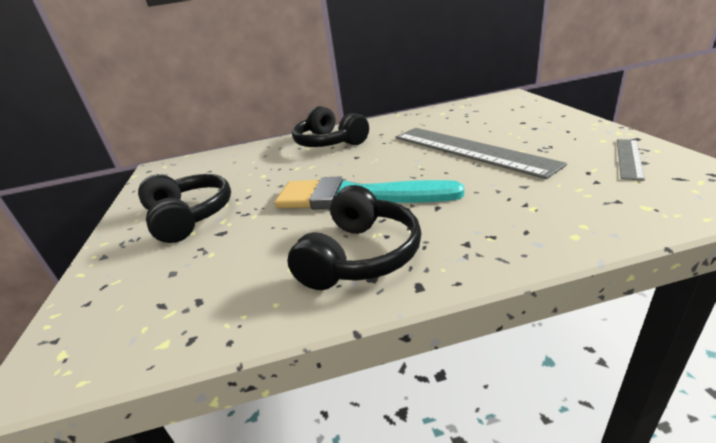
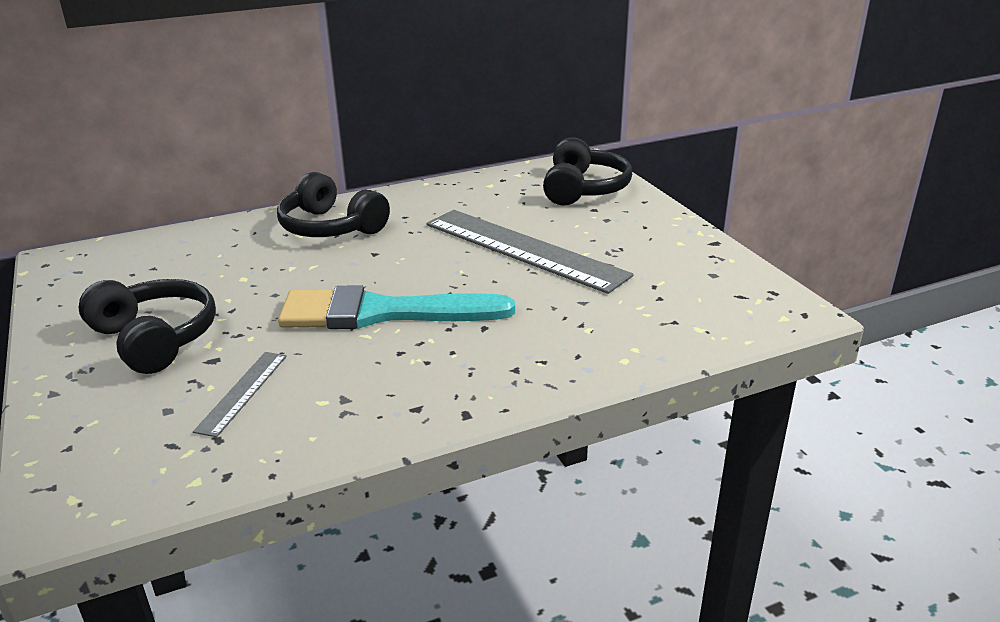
camera: 15 degrees left, 0 degrees up
black headphones [287,185,421,290] -> black headphones moved to [543,137,632,206]
grey ruler [617,139,645,181] -> grey ruler moved to [193,352,287,437]

